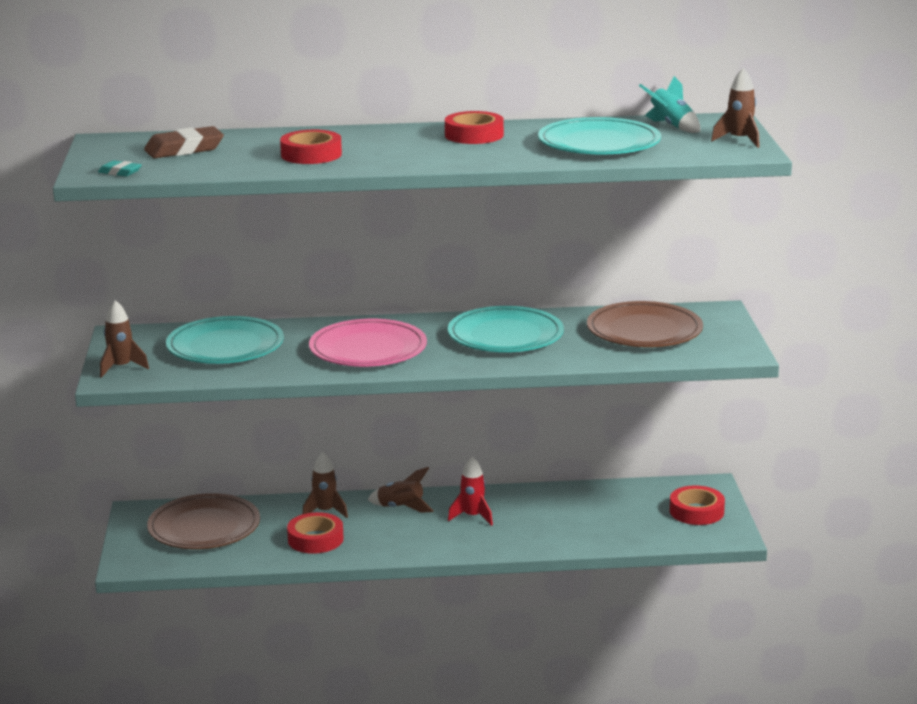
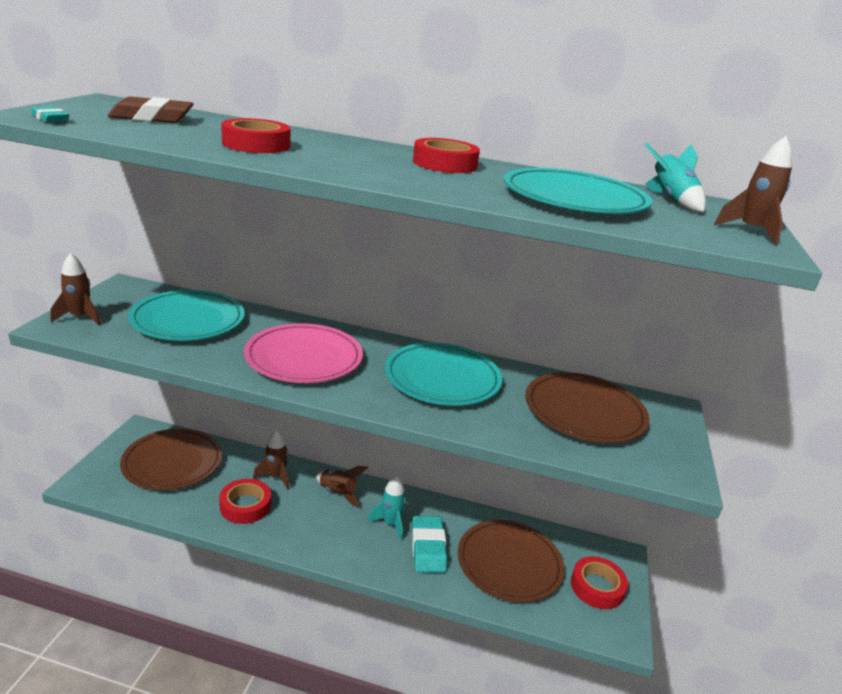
camera: 15 degrees right, 5 degrees up
red rocket [448,457,493,526] -> turquoise rocket [367,475,406,540]
none -> turquoise eraser [412,516,447,573]
none -> brown plate [458,520,564,603]

